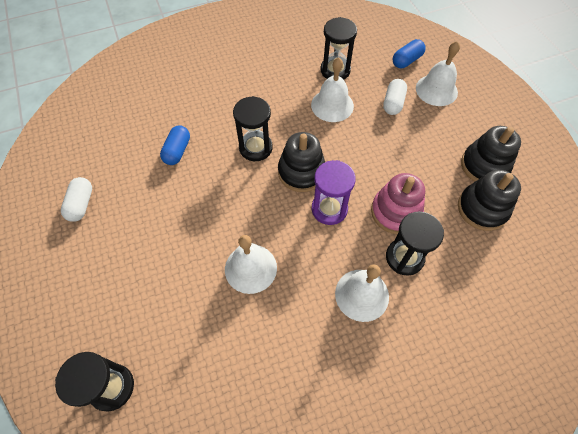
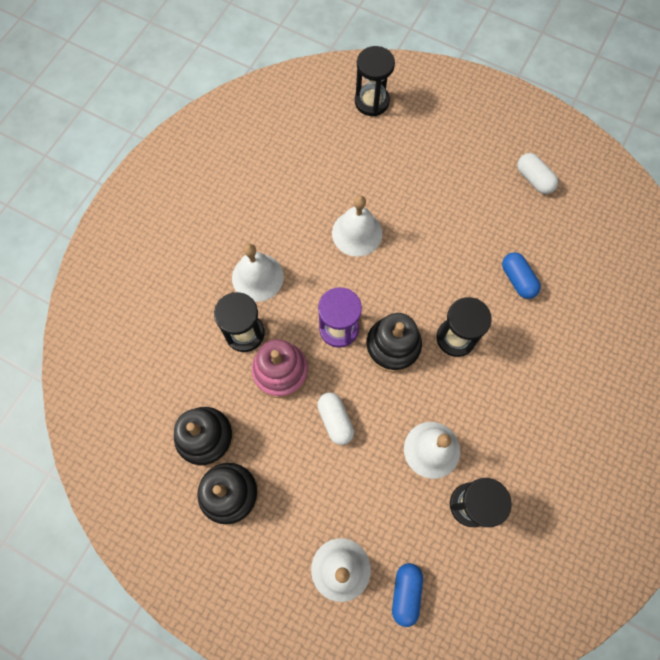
camera: 140 degrees right, 10 degrees up
white capsule [383,79,407,115] -> white capsule moved to [317,393,354,445]

